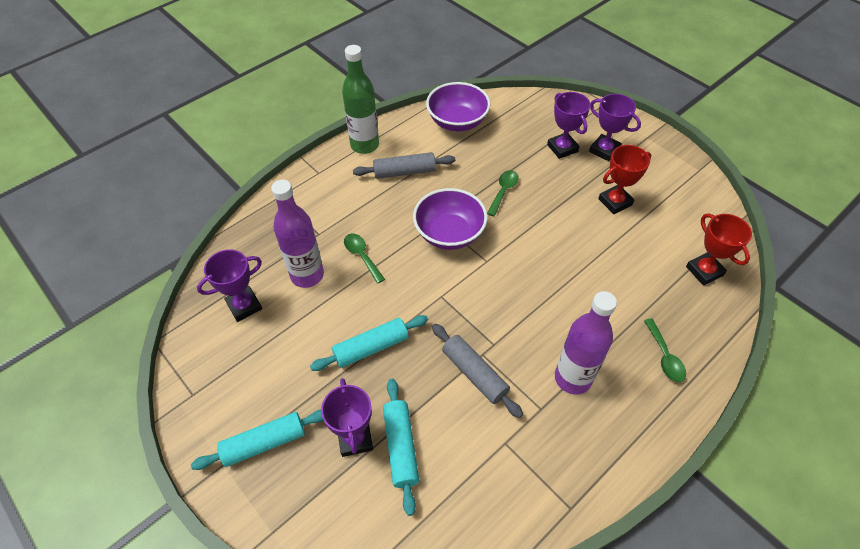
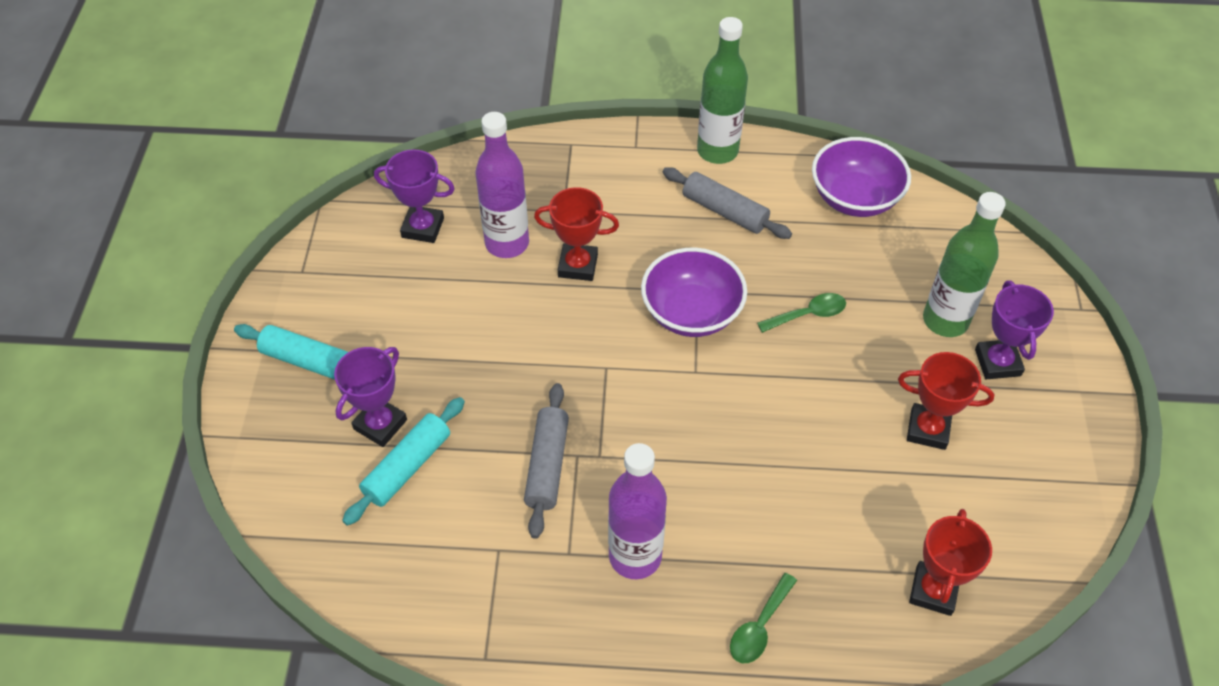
camera: 45 degrees right, 0 degrees up
turquoise rolling pin [310,315,428,371] -> none
green spoon [344,233,385,284] -> red trophy [534,187,619,281]
purple trophy [547,92,591,159] -> green bottle [923,192,1006,337]

